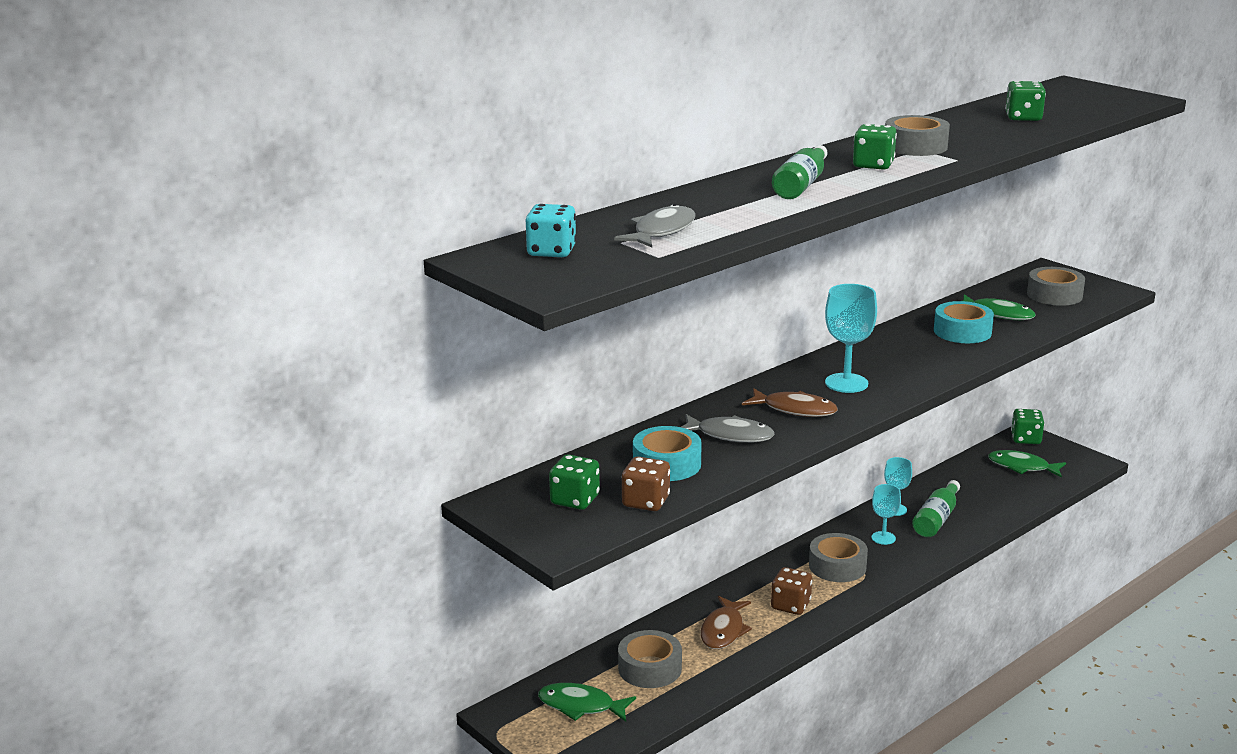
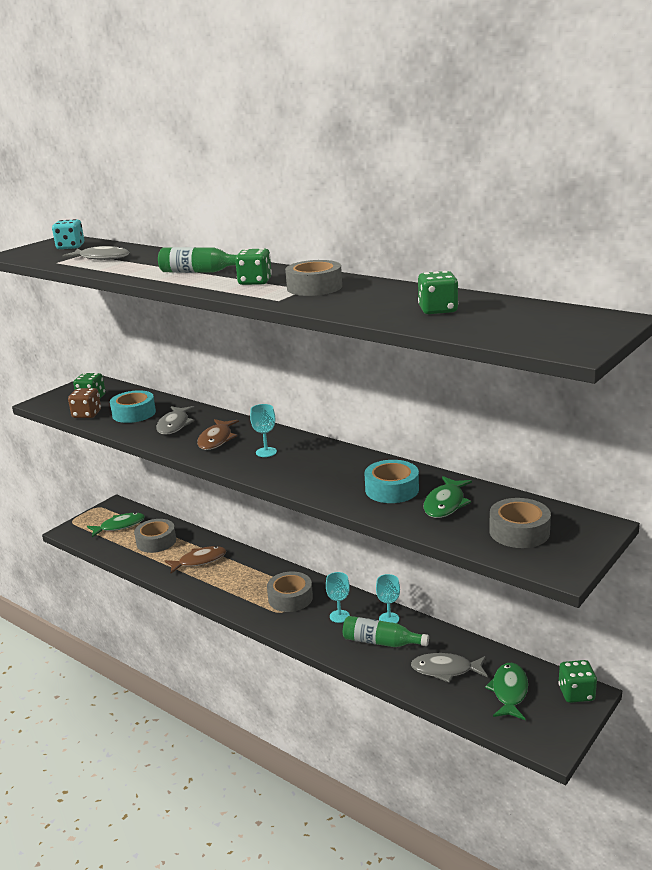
camera: 80 degrees right, 0 degrees up
green fish [538,683,636,722] -> green fish turned 60 degrees clockwise [87,512,145,537]
brown fish [700,596,752,649] -> brown fish turned 150 degrees clockwise [165,546,226,573]
brown dice [771,567,812,615] -> none
turquoise goblet [825,284,877,393] -> turquoise goblet [250,404,277,457], size x0.62
none -> grey fish [411,653,488,683]

